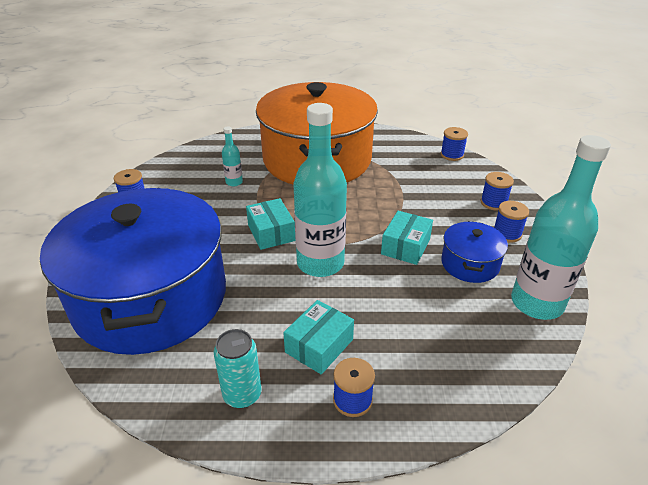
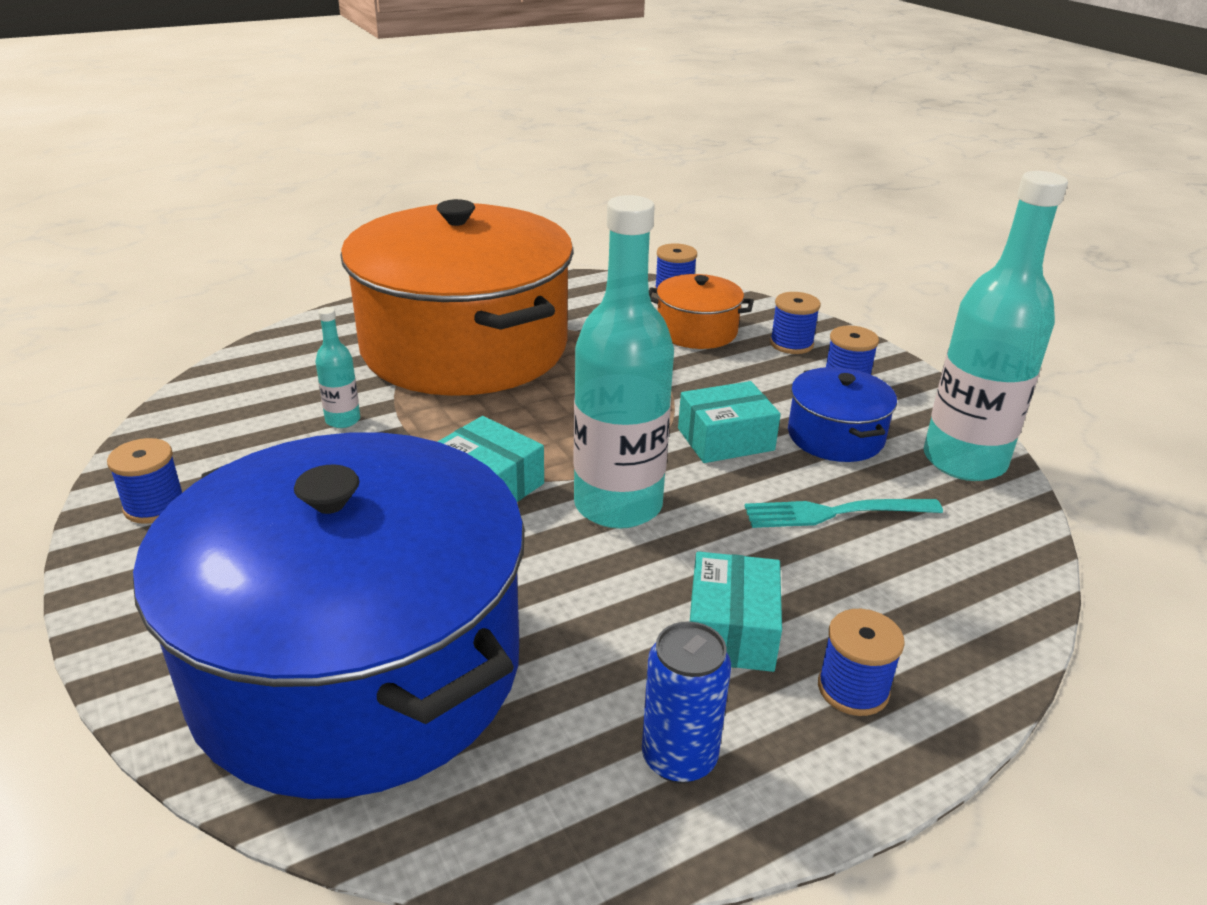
camera: 30 degrees left, 5 degrees down
turquoise can [214,329,261,408] -> blue can [642,621,731,783]
turquoise box [381,211,433,265] -> turquoise box turned 75 degrees clockwise [678,381,781,463]
none -> orange pot [649,274,754,349]
none -> turquoise fork [745,499,943,528]

